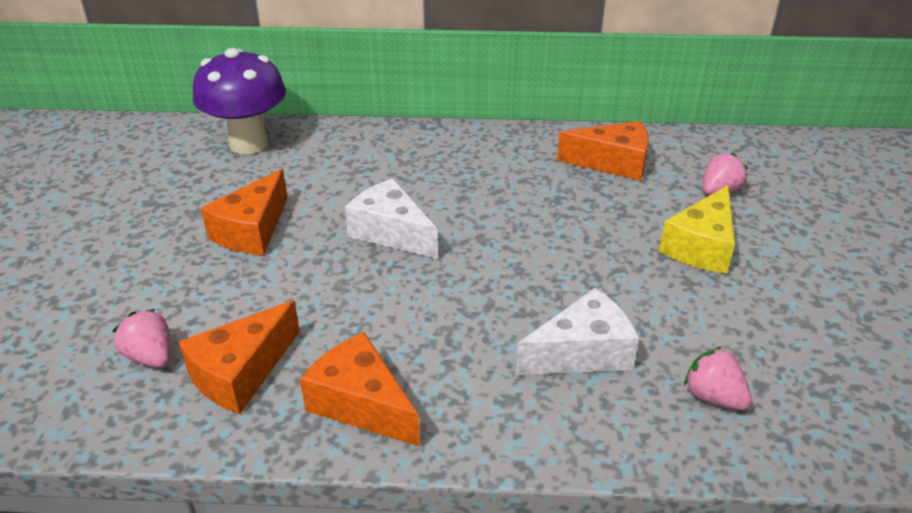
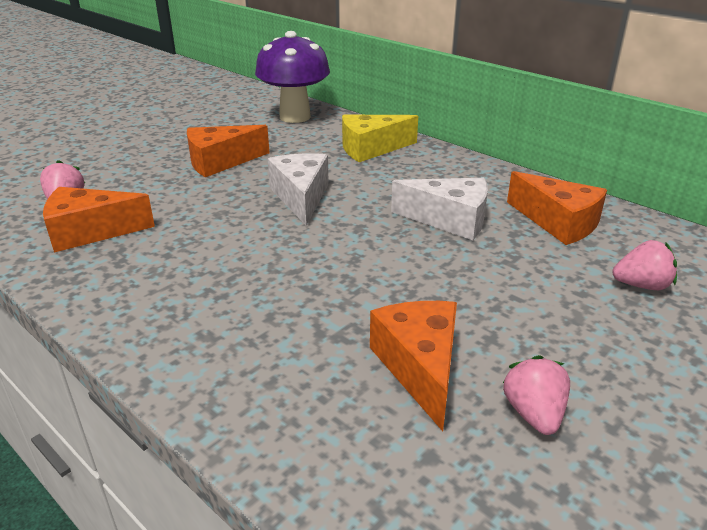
camera: 40 degrees right, 5 degrees down
orange cheese [300,332,420,447] -> orange cheese moved to [370,301,457,431]
white cheese [516,288,639,375] -> white cheese moved to [391,178,488,240]
yellow cheese [659,185,735,274] -> yellow cheese moved to [342,115,418,162]
pink strawberry [684,346,752,410] -> pink strawberry moved to [503,355,570,435]

